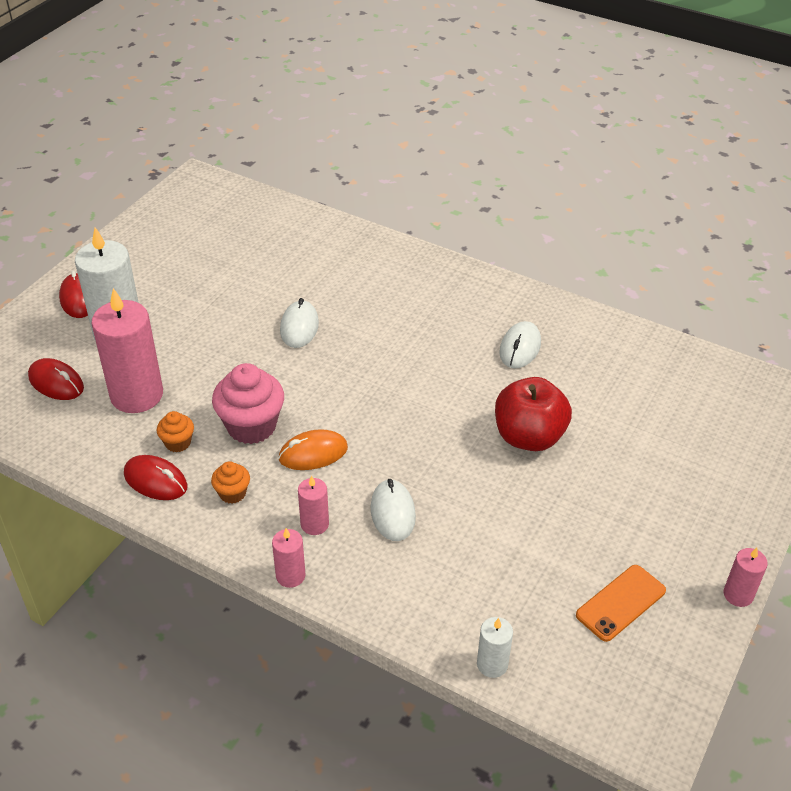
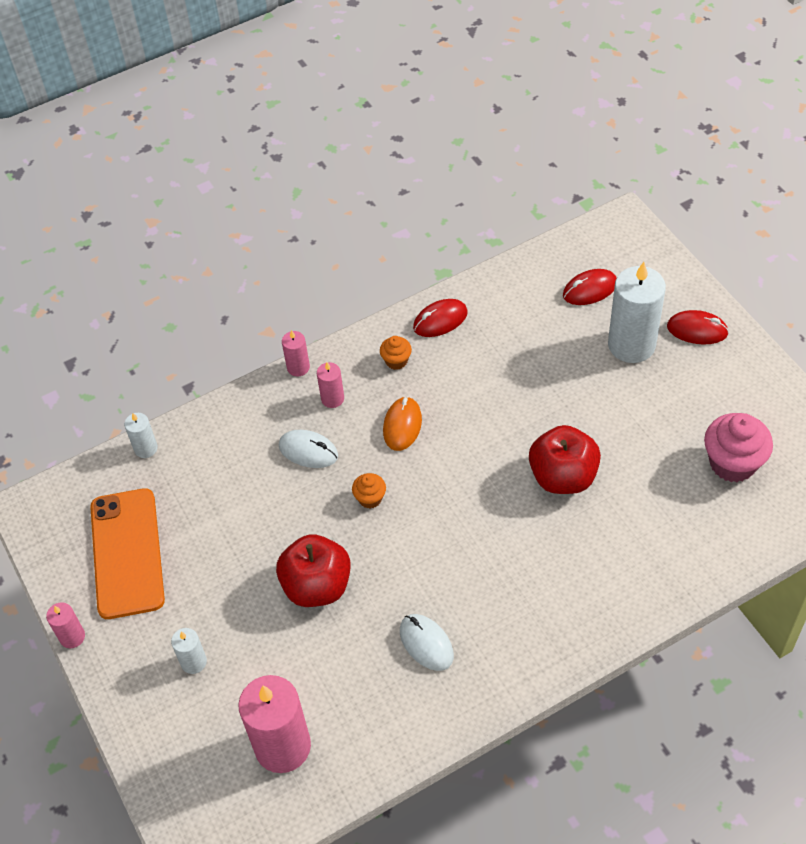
camera: 125 degrees right, 10 degrees up
pink candle [92,288,163,413] -> pink candle moved to [238,675,311,773]
orange cupcake [157,411,194,453] -> orange cupcake moved to [352,473,386,509]
pink cupcake [212,363,284,444] -> pink cupcake moved to [704,413,773,482]
white mouse [280,298,319,348] -> red apple [529,425,601,494]
orange phone [576,565,666,642] -> orange phone [90,488,165,619], size x1.78
none -> white candle [171,628,207,674]

